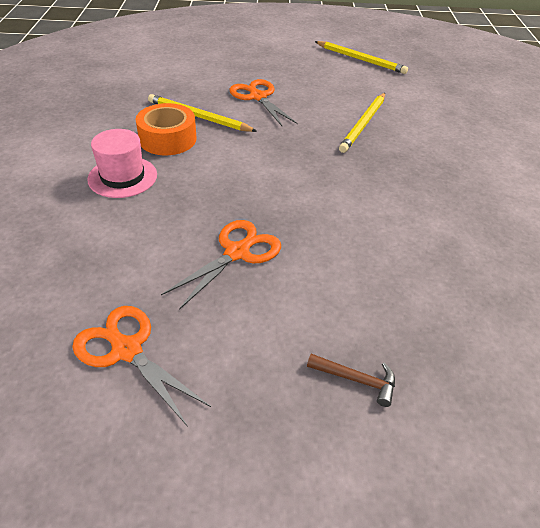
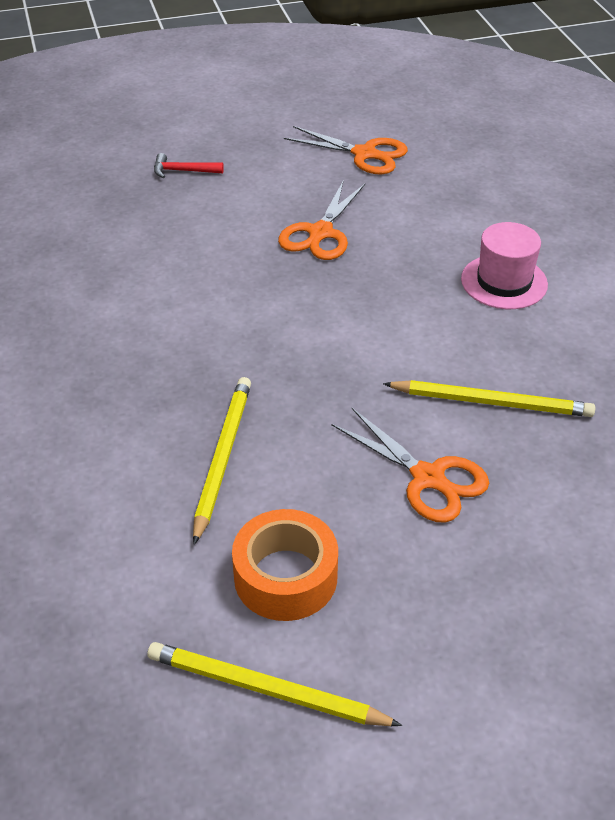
camera: 165 degrees right, 0 degrees up
orange tape [136,103,197,155] -> orange tape moved to [232,509,338,621]
brown hammer [307,354,395,407] -> red hammer [154,153,224,178]

